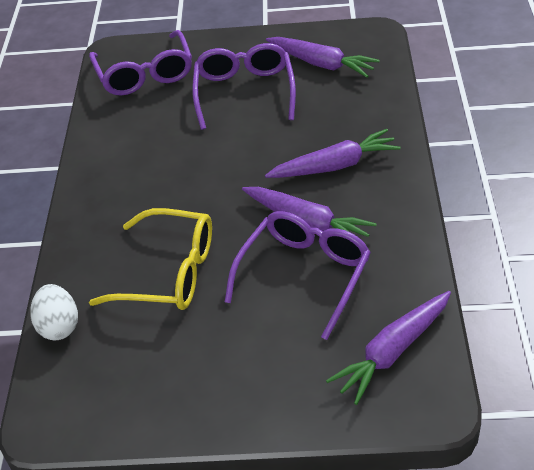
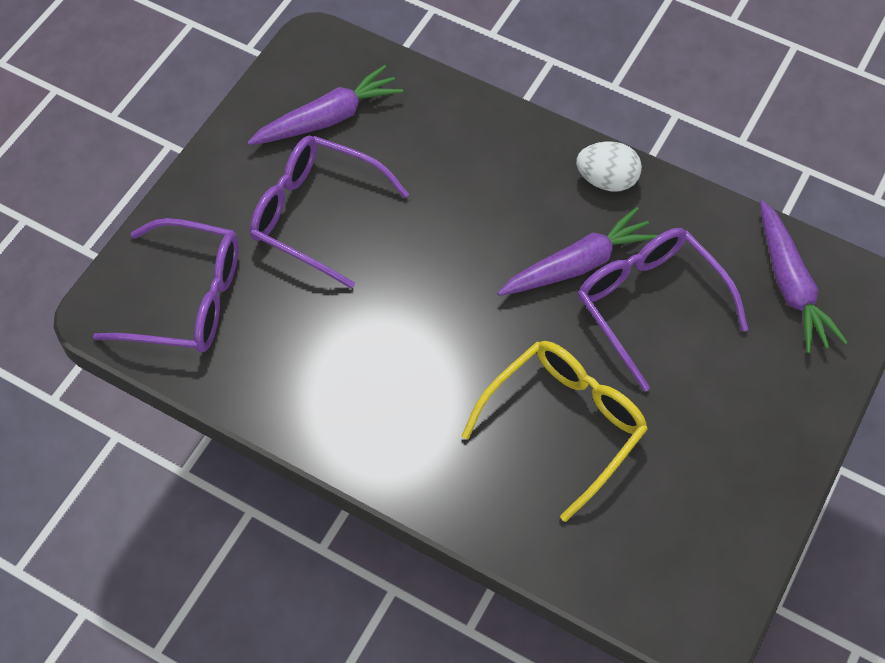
camera: 65 degrees left, 15 degrees up
white egg [30,284,78,340] -> white egg moved to [576,141,642,191]
purple carrot [265,129,400,178] -> none

